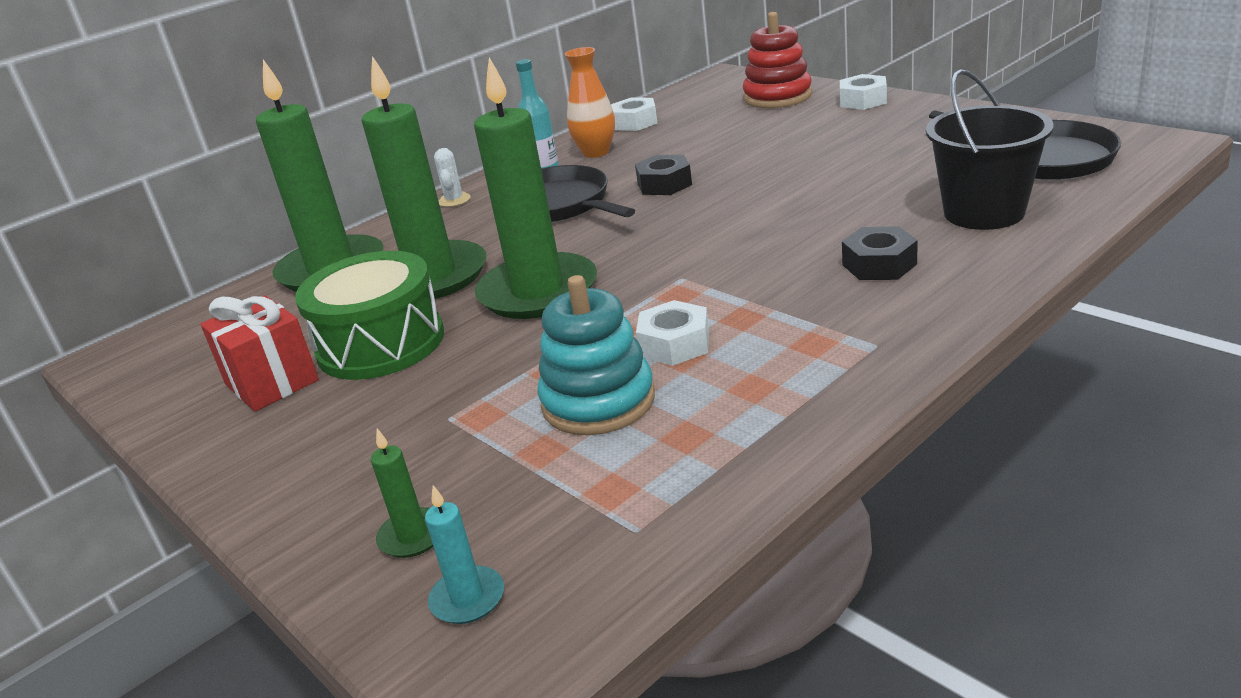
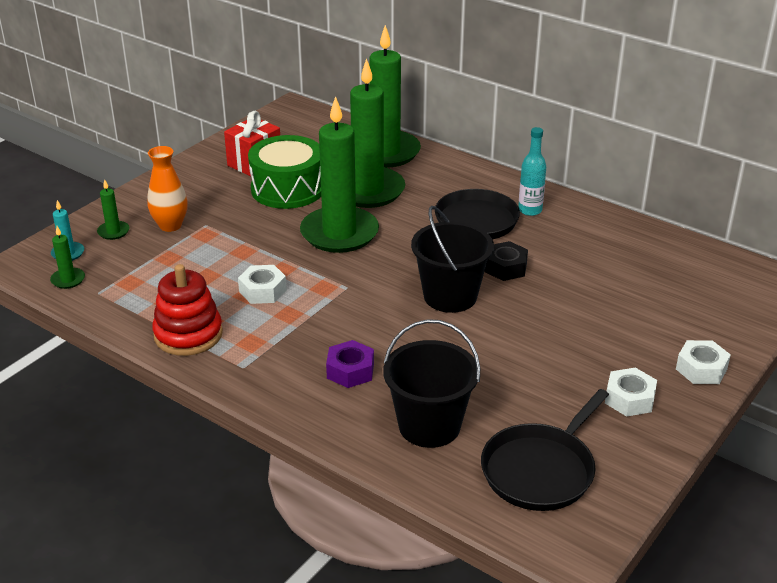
camera: 75 degrees right, 5 degrees up
white cactus [434,148,471,207] -> none
turquoise stacking toy [537,275,655,435] -> none
orange vase [565,47,615,158] -> orange vase moved to [147,146,188,232]
white nut [611,97,658,131] -> white nut moved to [605,368,657,417]
red stacking toy [743,12,812,108] -> red stacking toy moved to [152,264,223,356]
black nut [842,226,918,280] -> purple nut [326,340,374,388]
none -> green candle [50,226,85,289]
none -> black bucket [411,206,494,313]

